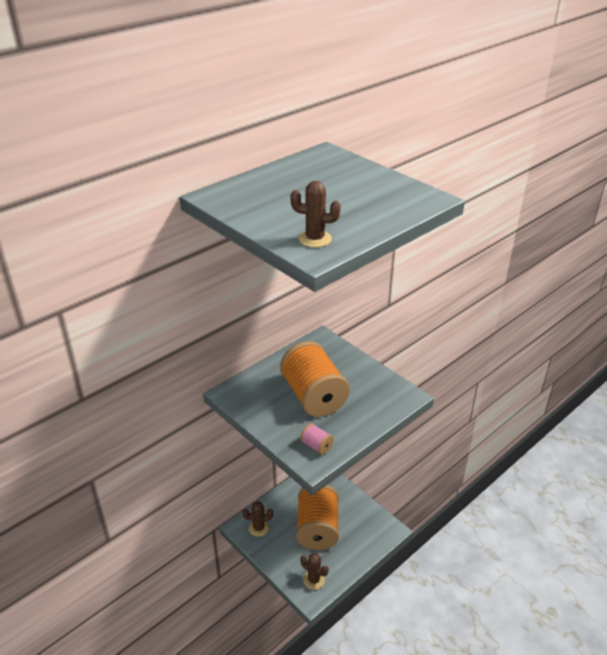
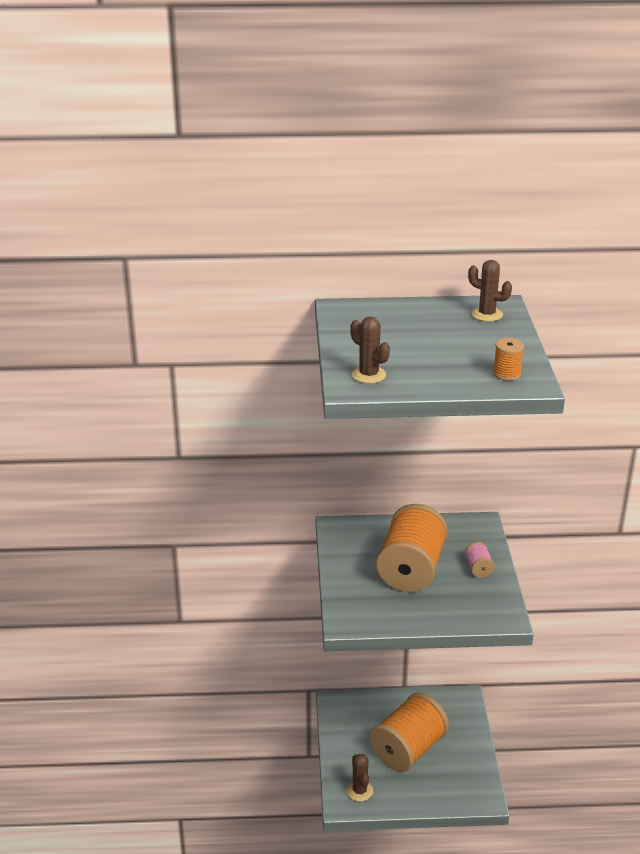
camera: 40 degrees right, 5 degrees down
brown cactus [243,501,273,537] -> brown cactus moved to [468,260,512,322]
pink spool [300,423,334,455] -> pink spool moved to [465,542,495,578]
none -> orange spool [493,338,524,381]

